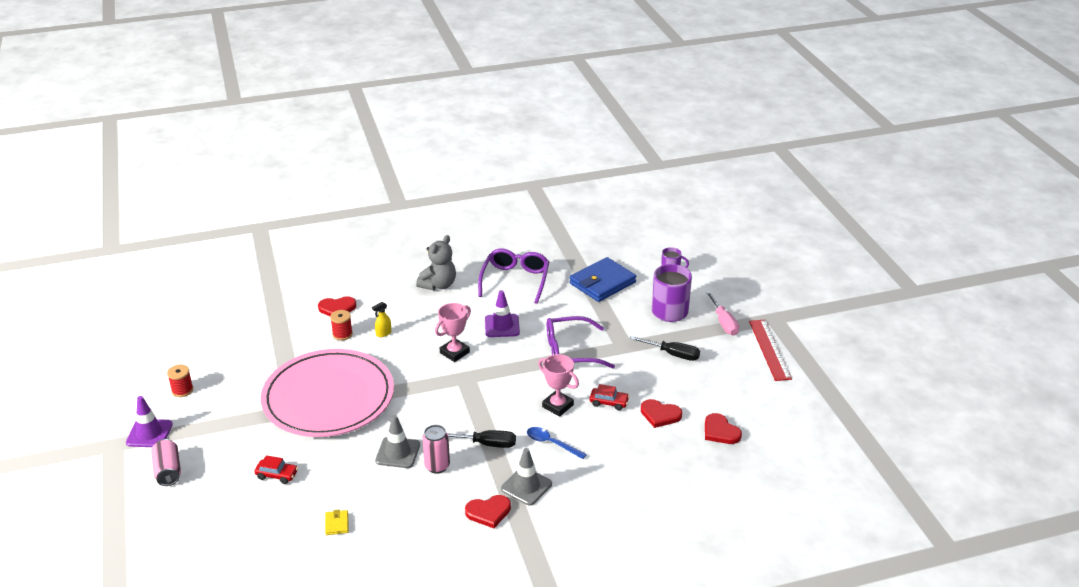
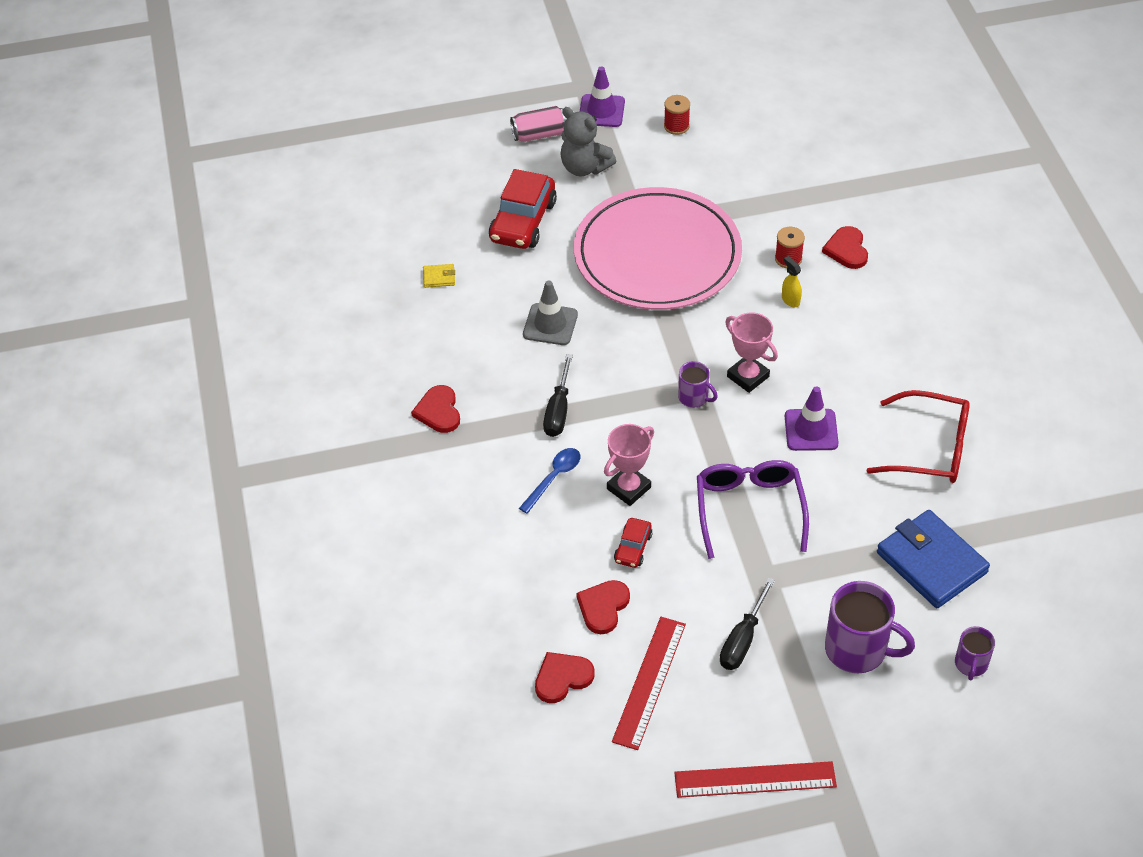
camera: 95 degrees right, 15 degrees up
red car [254,455,298,484] -> red car [489,169,557,249], size x1.99
grey teddy bear [416,235,456,290] -> grey teddy bear moved to [560,107,616,176]
pink can [422,425,450,474] -> none
purple glasses [478,249,549,304] -> red glasses [866,390,970,483]
grey traffic cone [501,448,552,506] -> none
pink screwdriver [706,291,739,335] -> none
none -> red ruler [612,617,686,750]
none -> purple mug [678,361,718,408]

